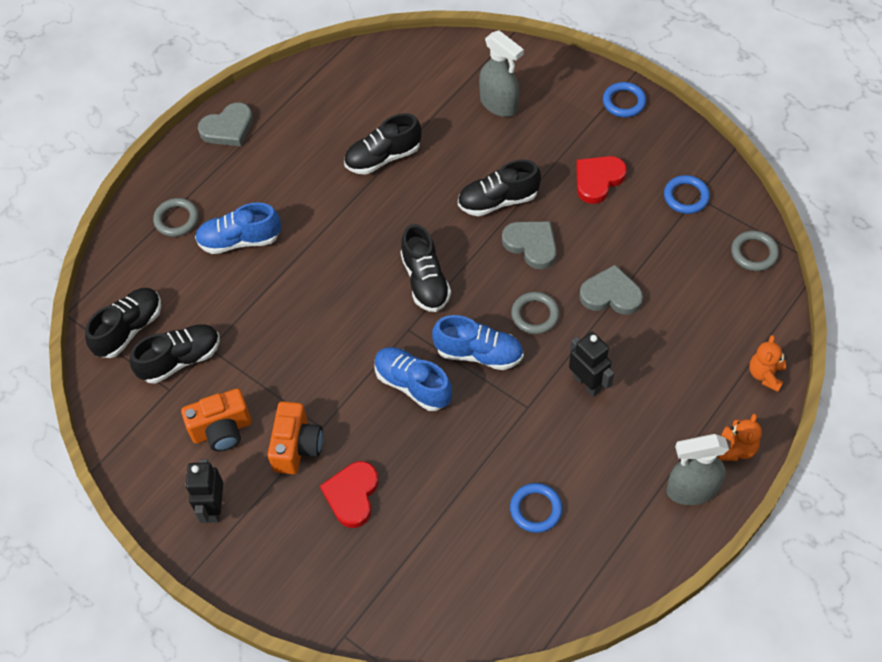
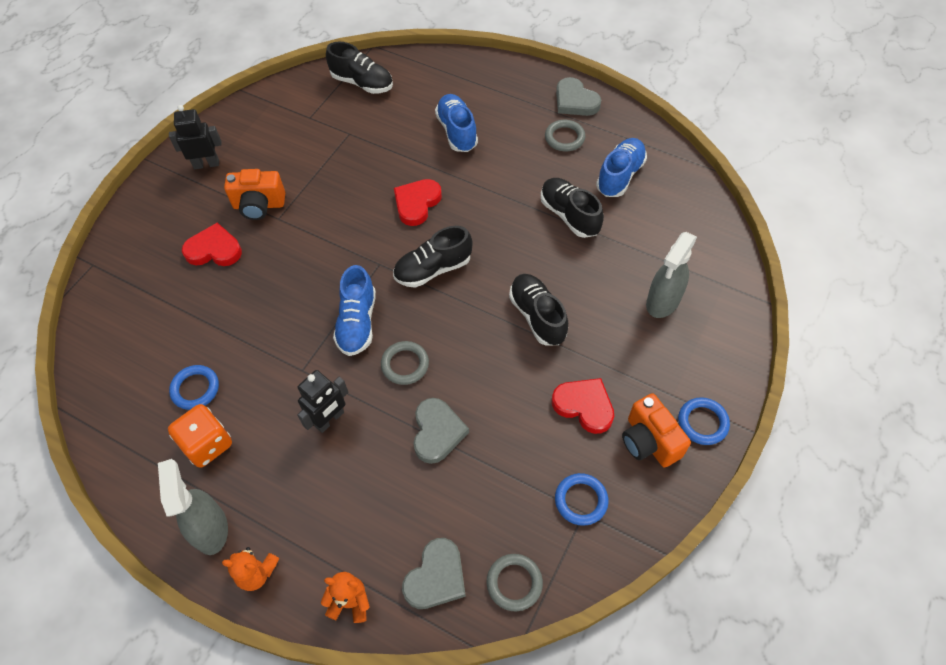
camera: 80 degrees right, 0 degrees up
black shoe [130,324,220,384] -> none
grey ring [153,198,199,237] -> grey ring moved to [545,120,585,151]
orange camera [181,389,252,452] -> orange camera moved to [622,393,691,467]
blue shoe [374,347,452,411] -> blue shoe moved to [596,138,647,197]
grey heart [502,221,557,269] -> grey heart moved to [402,538,466,609]
none -> orange dice [168,404,232,468]
none -> red heart [394,179,442,226]

